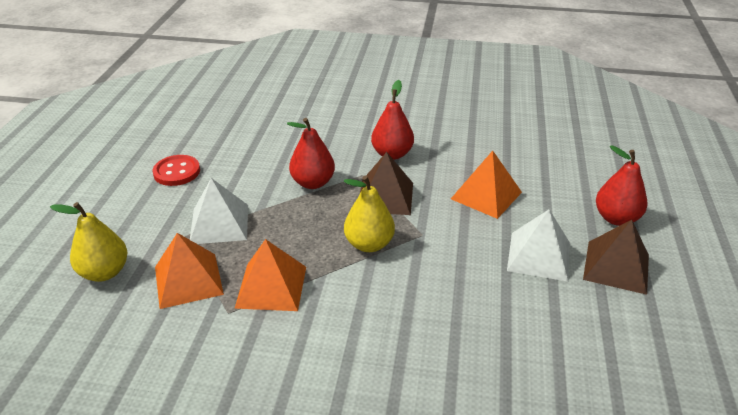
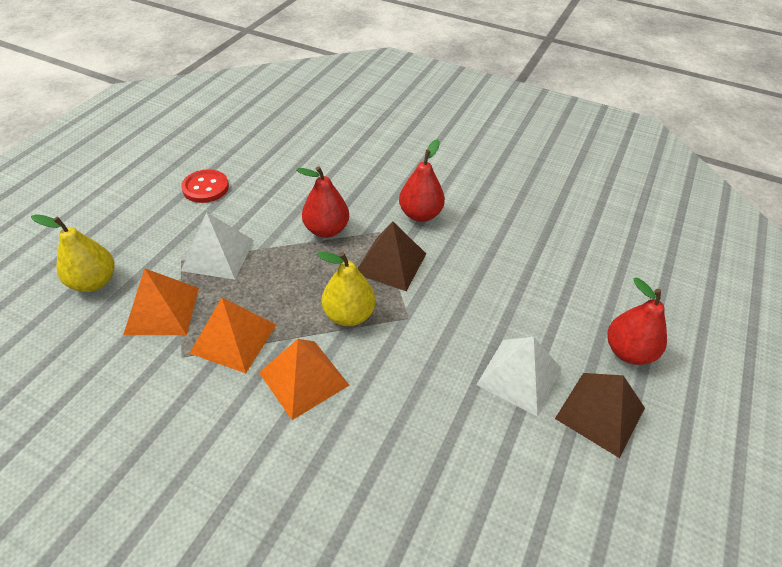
camera: 15 degrees right, 10 degrees up
orange pyramid [451,151,522,219] -> orange pyramid moved to [259,339,349,420]

